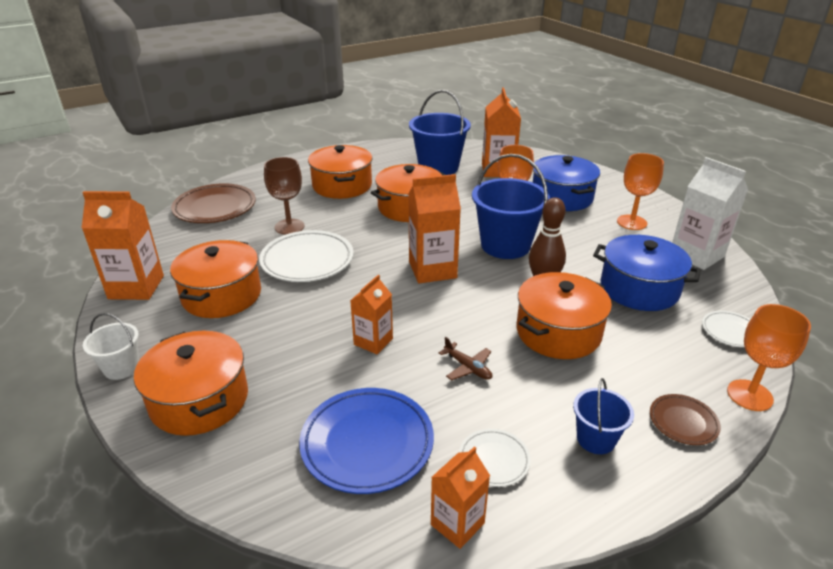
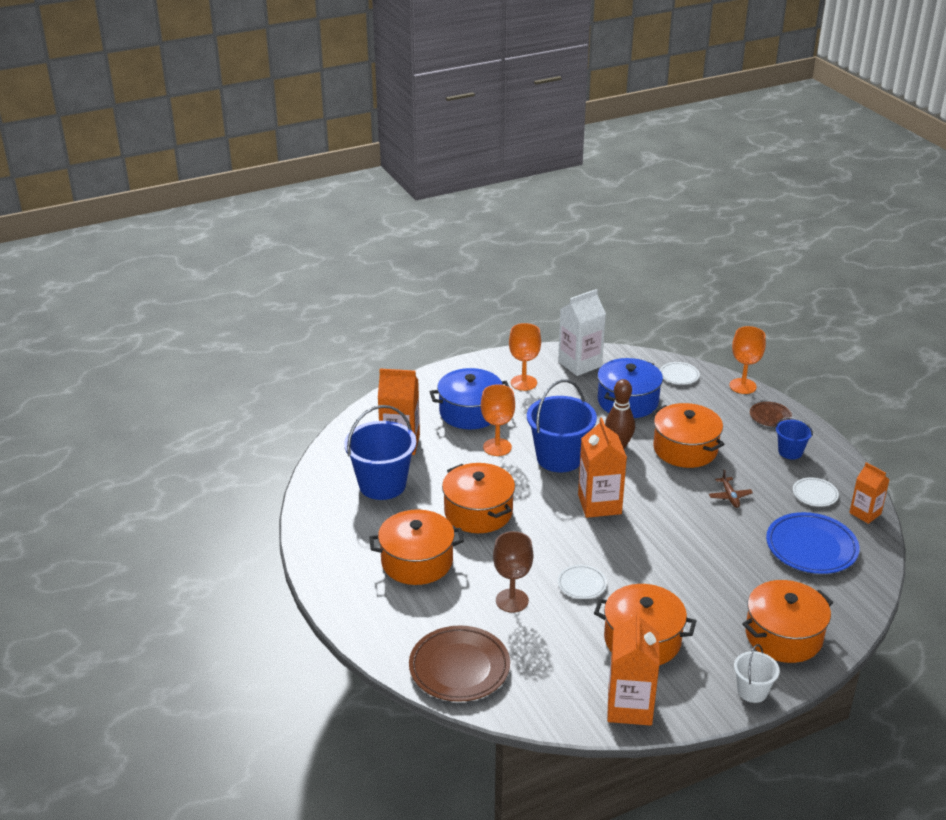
camera: 85 degrees left, 0 degrees up
white plate [259,230,354,282] -> white plate [558,565,607,599], size x0.52
orange carton [350,275,393,354] -> none
brown plane [439,337,492,381] -> brown plane turned 120 degrees clockwise [709,470,753,508]

